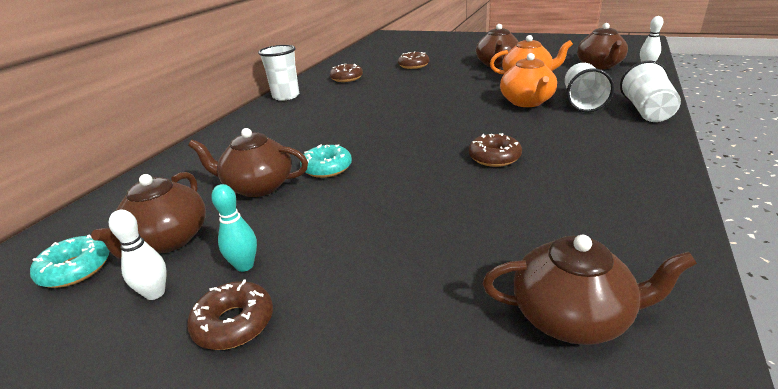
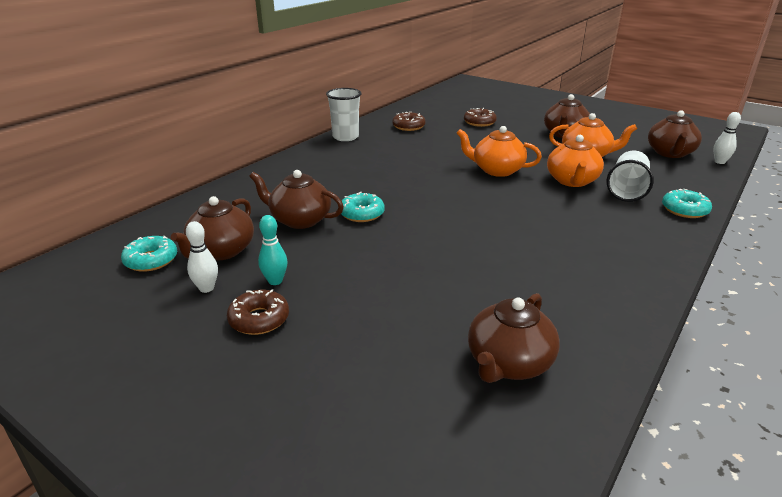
camera: 10 degrees right, 0 degrees up
brown donut [469,133,522,167] -> none
brown teapot [483,235,697,345] -> brown teapot turned 105 degrees clockwise [468,293,560,383]
white cup [620,61,681,122] -> turquoise donut [662,189,712,218]
none -> orange teapot [457,126,542,177]

